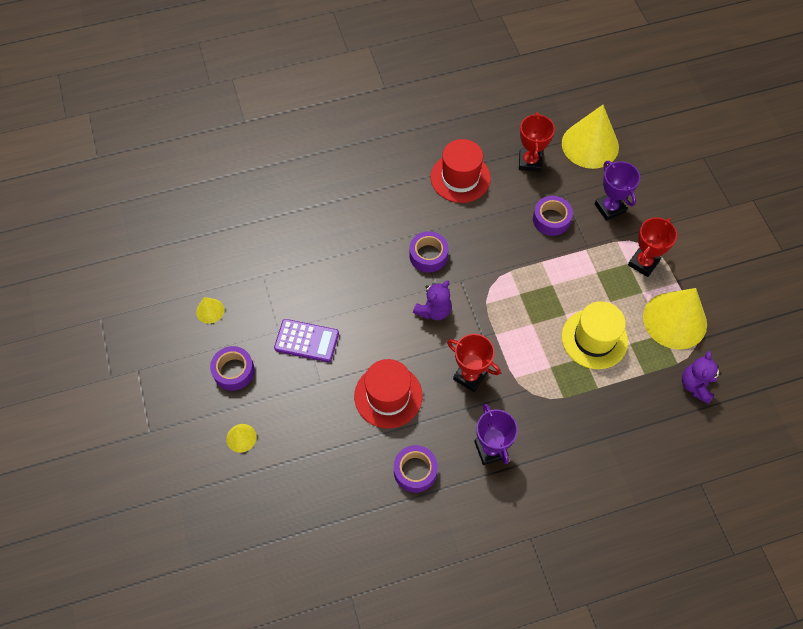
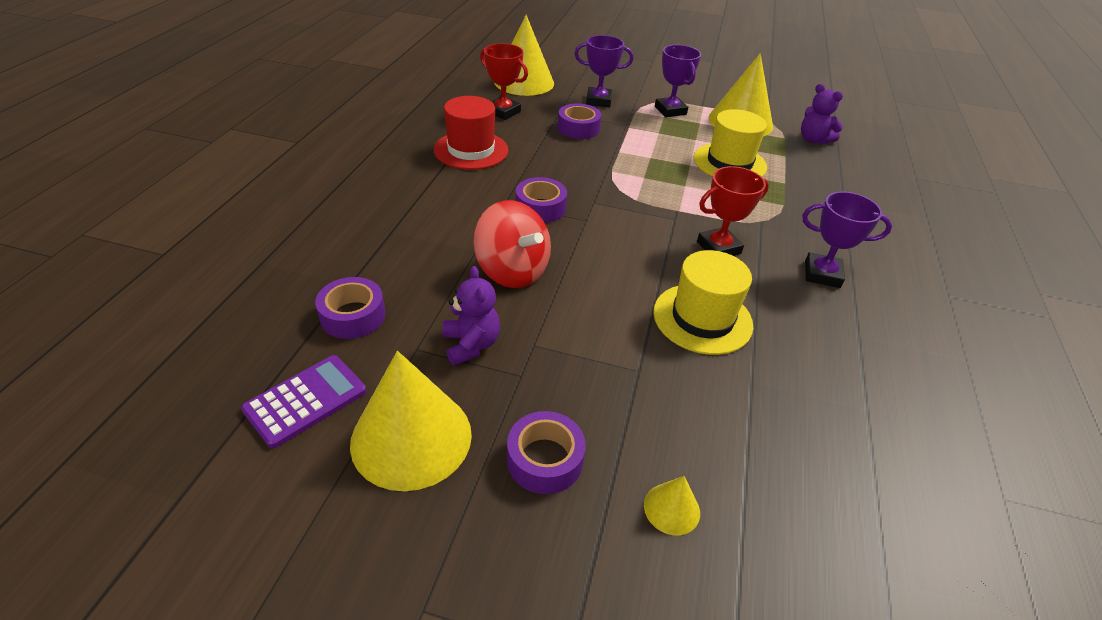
camera: 60 degrees left, 20 degrees down
yellow cone [196,297,224,324] -> yellow cone [350,351,472,491], size x2.25
purple calculator [274,319,339,362] -> purple calculator moved to [241,355,366,448]
red hat [354,359,423,428] -> yellow hat [653,250,753,355]
purple tape [394,445,438,493] -> purple tape moved to [315,277,385,339]
purple teddy bear [413,281,452,321] -> purple teddy bear moved to [442,266,500,366]
red trophy [628,217,677,277] -> purple trophy [655,45,701,117]
none -> red spinning top [473,200,551,288]

